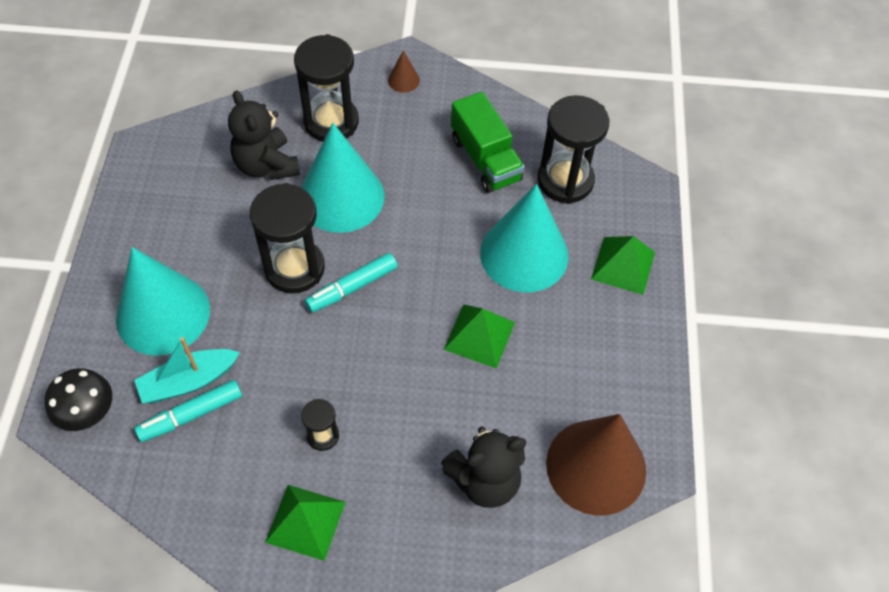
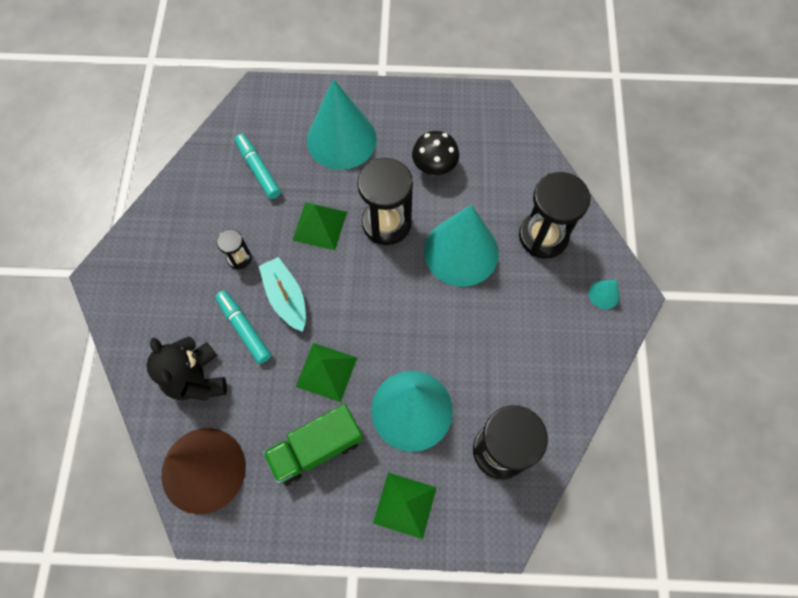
camera: 90 degrees right, 10 degrees up
black mushroom [44,368,112,431] -> black mushroom moved to [412,131,459,176]
turquoise boat [134,337,240,404] -> turquoise boat moved to [259,257,306,332]
black teddy bear [228,90,300,180] -> none
green pyramid [265,485,345,561] -> green pyramid moved to [293,202,347,250]
turquoise marker [305,253,397,313] -> turquoise marker moved to [215,290,271,364]
brown cone [388,50,420,93] -> turquoise cone [589,280,620,309]
green truck [451,92,525,193] -> green truck moved to [263,404,363,486]

